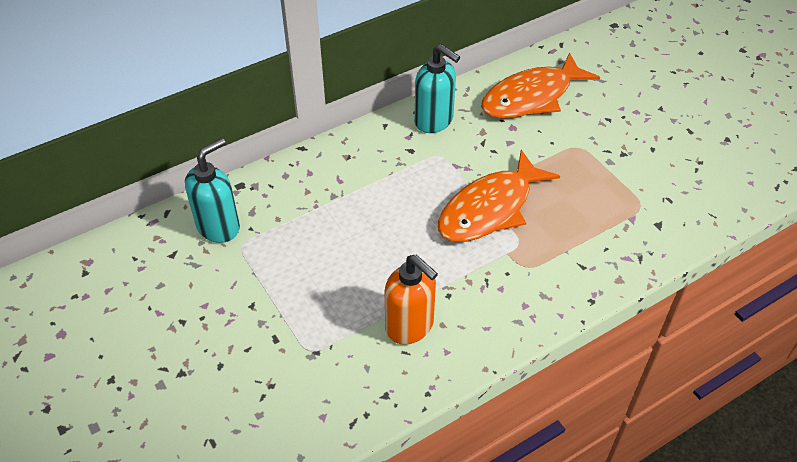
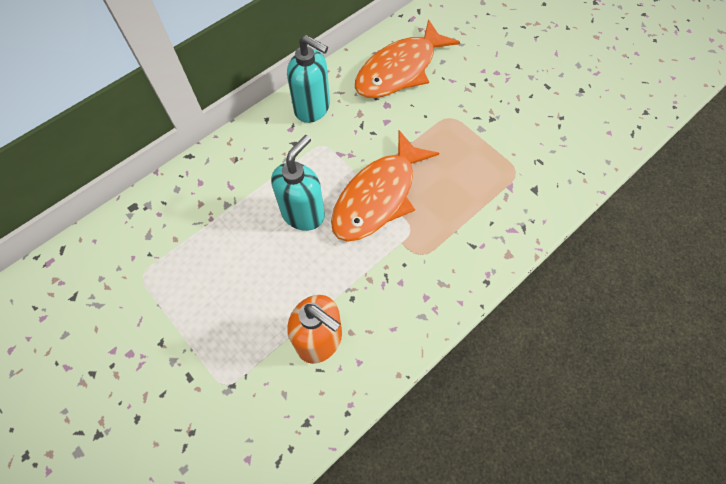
camera: 10 degrees left, 15 degrees up
turquoise soap dispenser [185,138,240,243] -> turquoise soap dispenser moved to [271,135,325,231]

